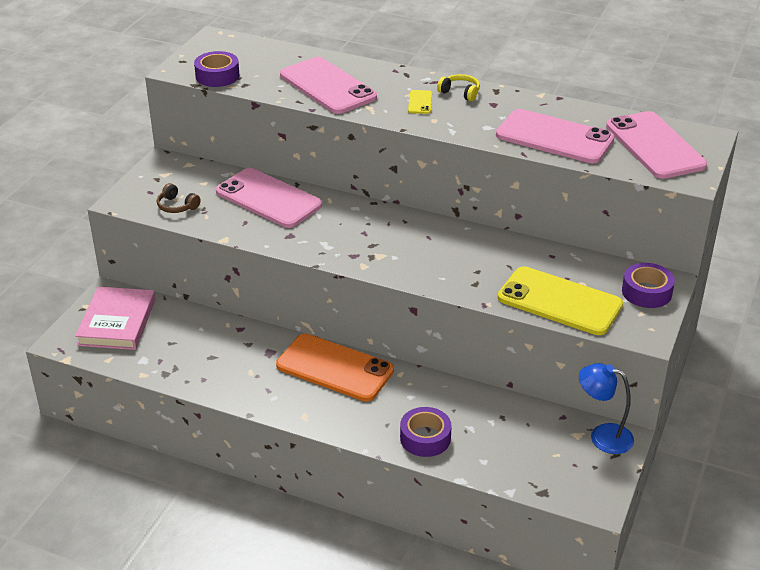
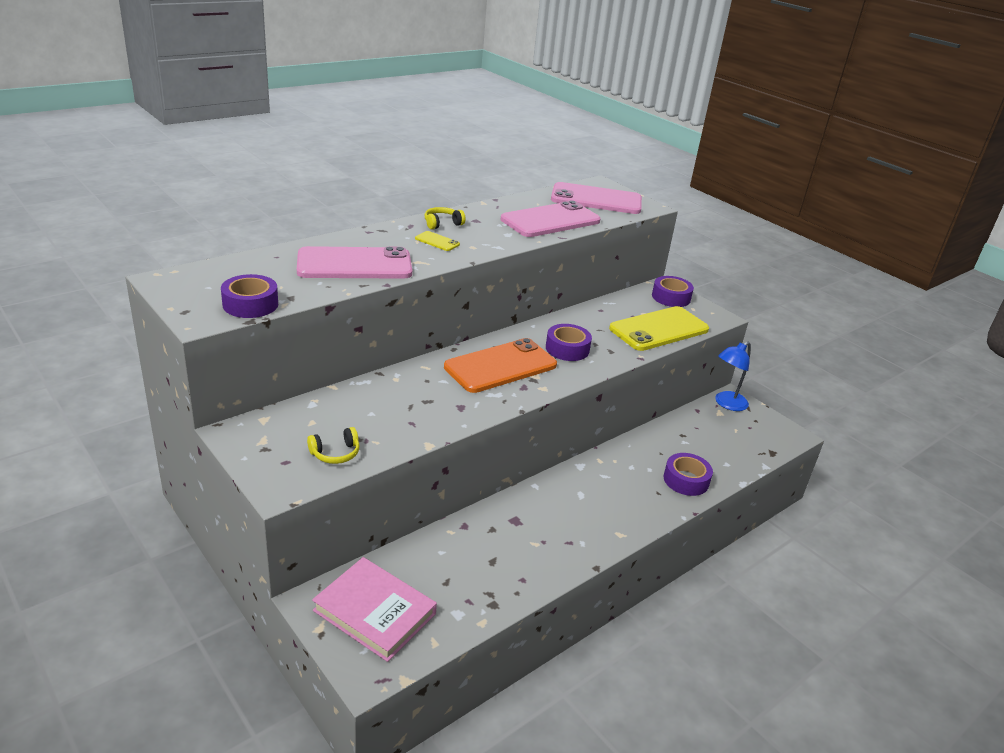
camera: 65 degrees left, 5 degrees down
brown headphones [157,183,200,213] -> yellow headphones [307,427,360,464]
pink phone [216,168,322,228] -> none
orange phone [276,333,394,402] -> orange phone moved to [444,338,557,393]
none -> purple tape [546,324,592,361]

